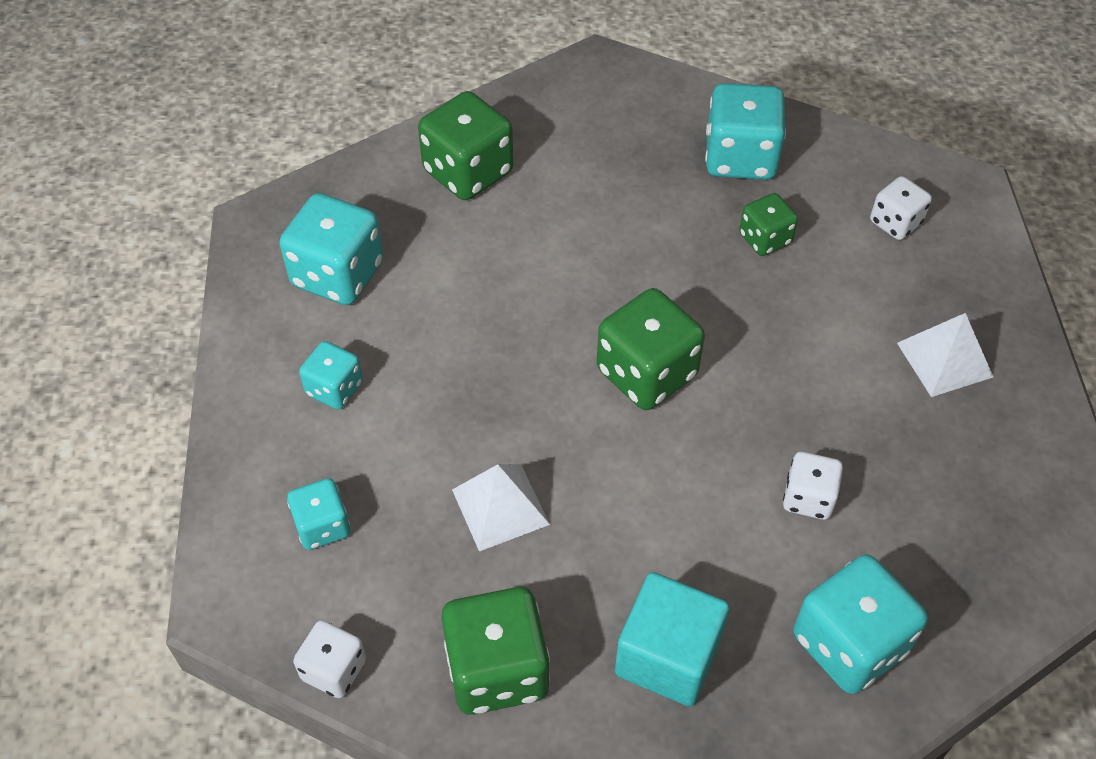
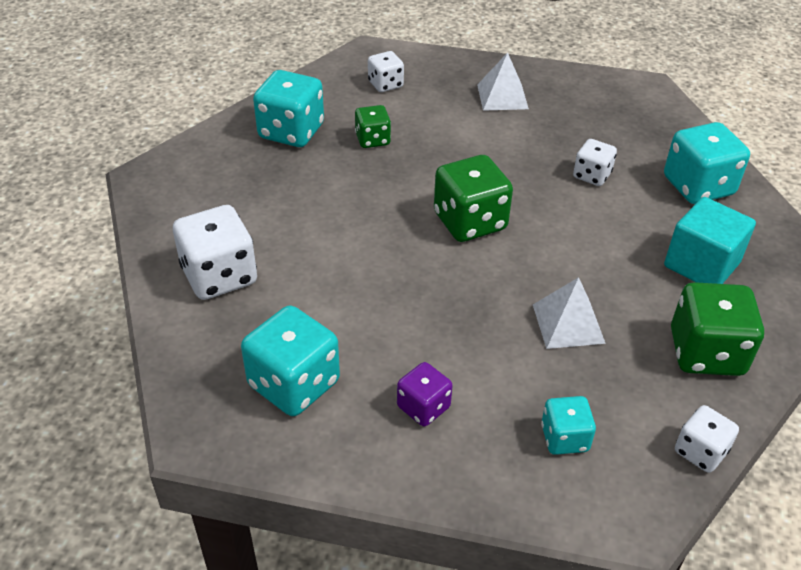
camera: 75 degrees left, 10 degrees down
turquoise dice [299,341,363,409] -> purple dice [397,362,453,426]
green dice [418,91,513,200] -> white dice [173,205,257,300]

